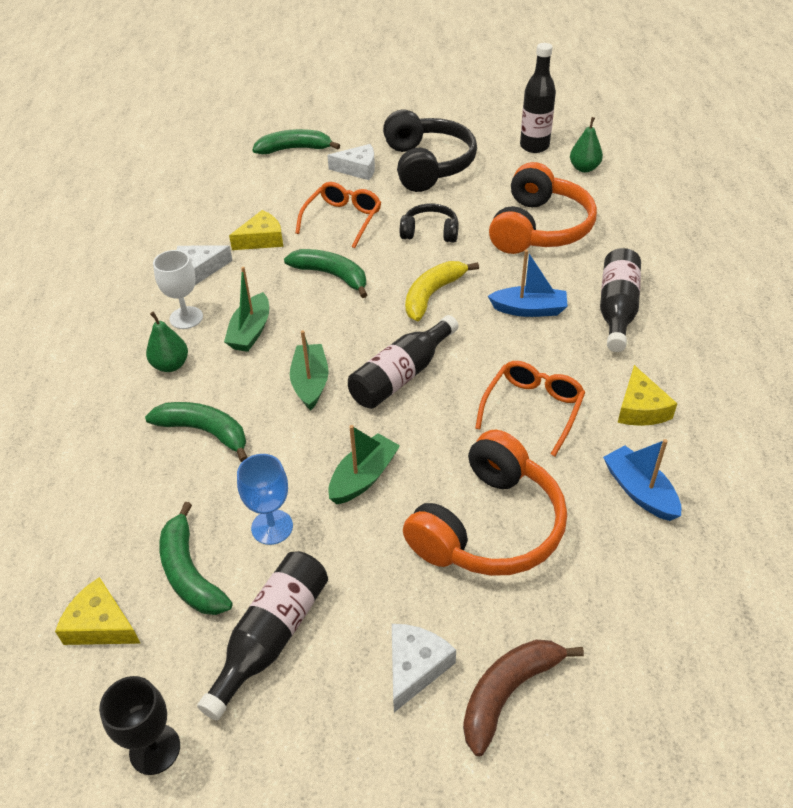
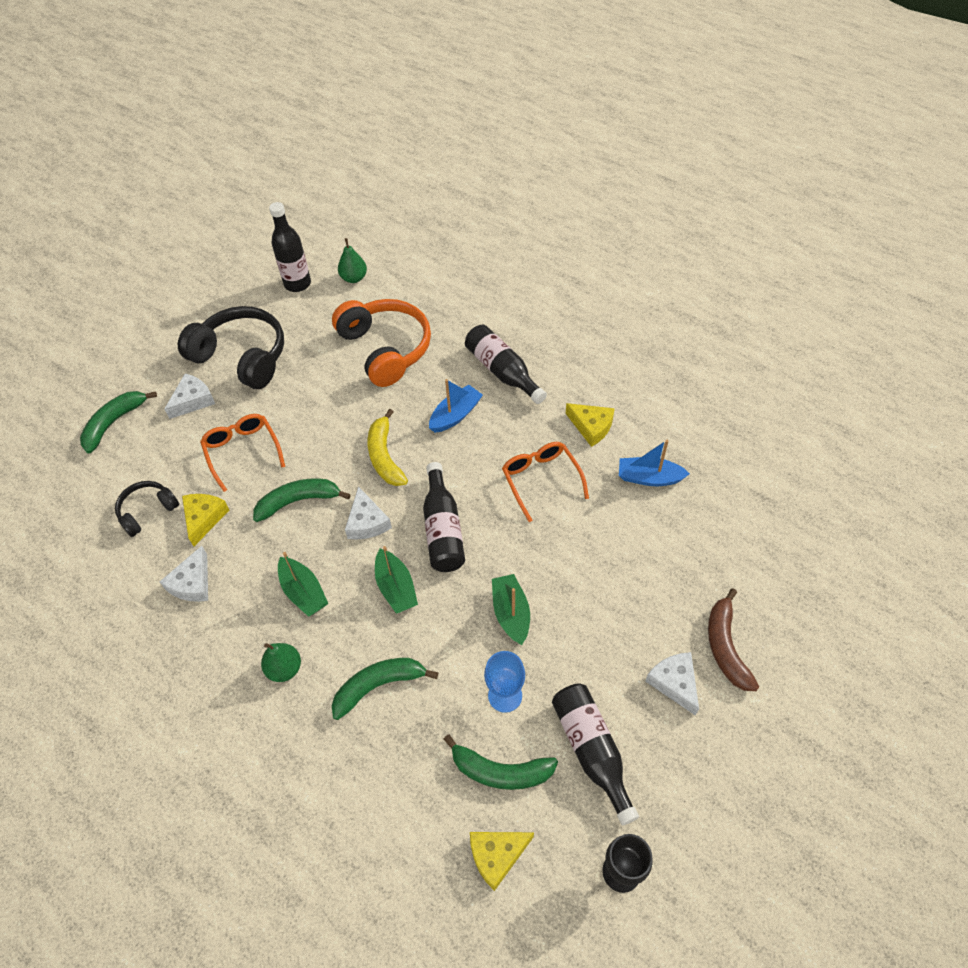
camera: 50 degrees left, 10 degrees up
white goblet [153,250,203,329] -> none
green boat [290,330,329,411] -> green boat turned 150 degrees counterclockwise [375,546,418,614]
black headphones [400,204,459,243] -> black headphones moved to [115,481,179,537]
orange headphones [403,430,567,576] -> none
none -> white cheese [345,486,392,540]

